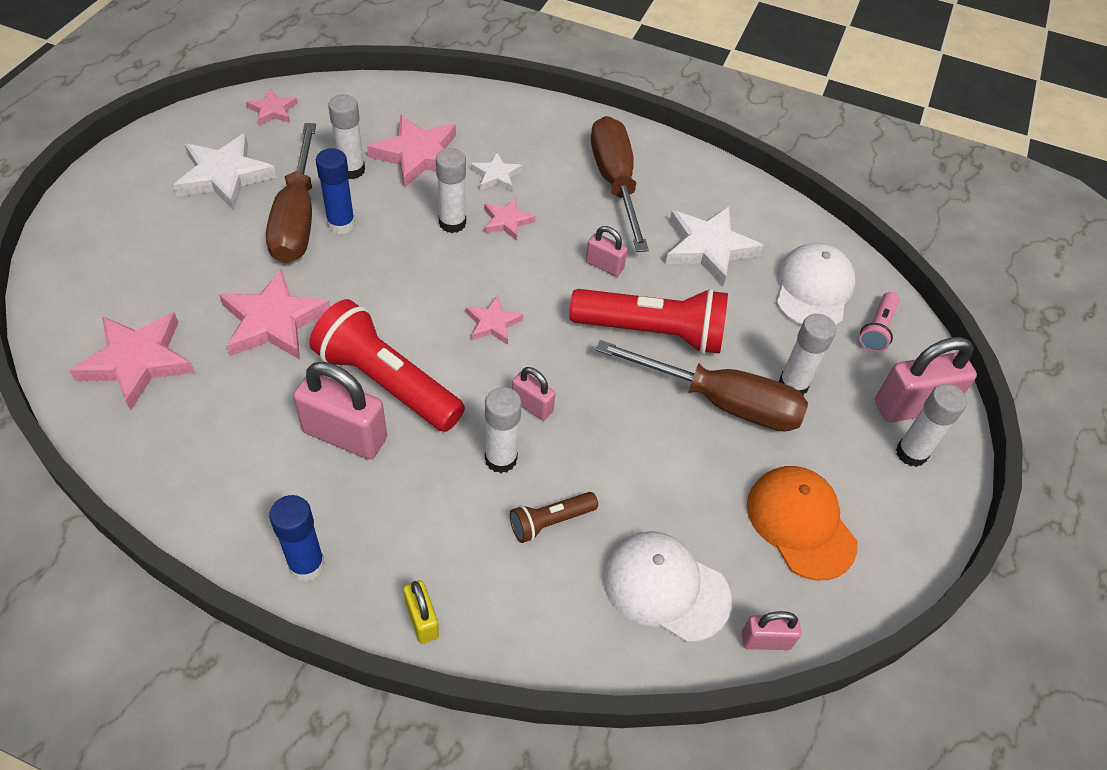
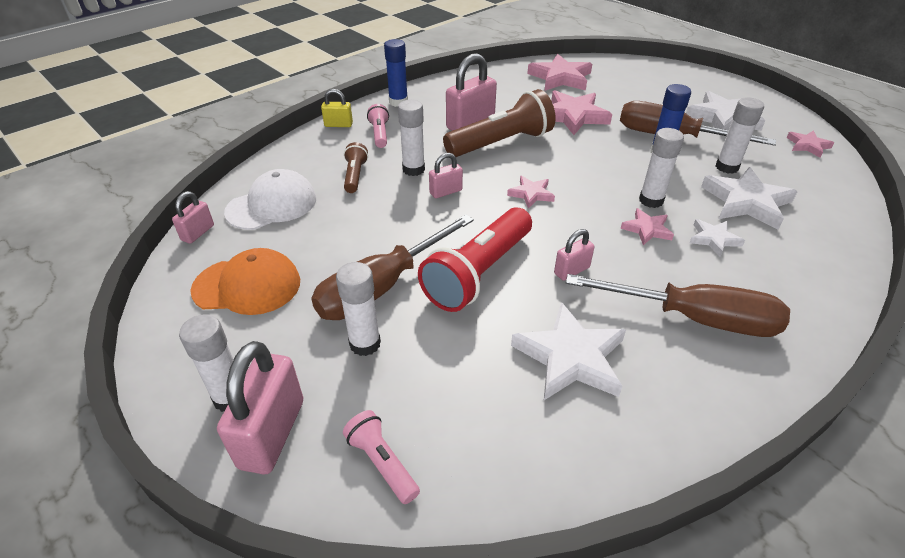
camera: 120 degrees right, 10 degrees down
red flashlight [309,299,465,432] -> brown flashlight [443,89,556,157]
pink star [367,115,456,188] -> white star [701,167,798,230]
white cap [776,243,855,326] -> none
none -> pink flashlight [367,104,389,148]

